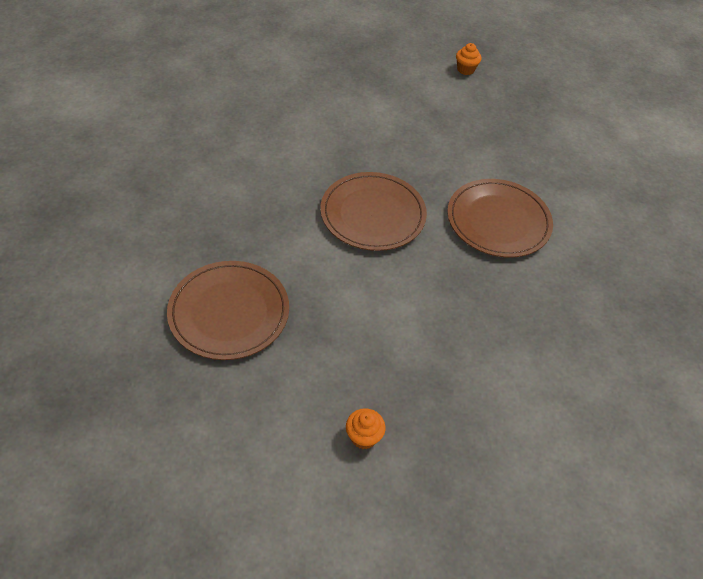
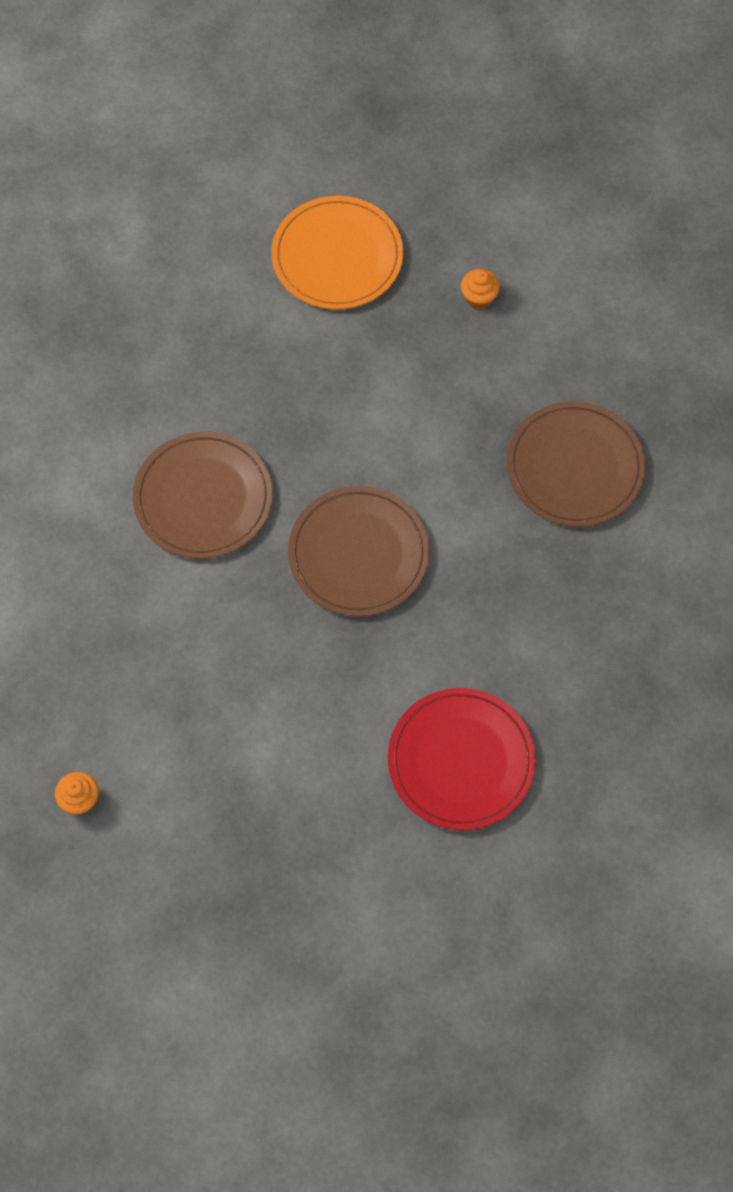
camera: 155 degrees left, 15 degrees up
none -> orange plate [271,196,403,310]
none -> red plate [388,688,536,830]

